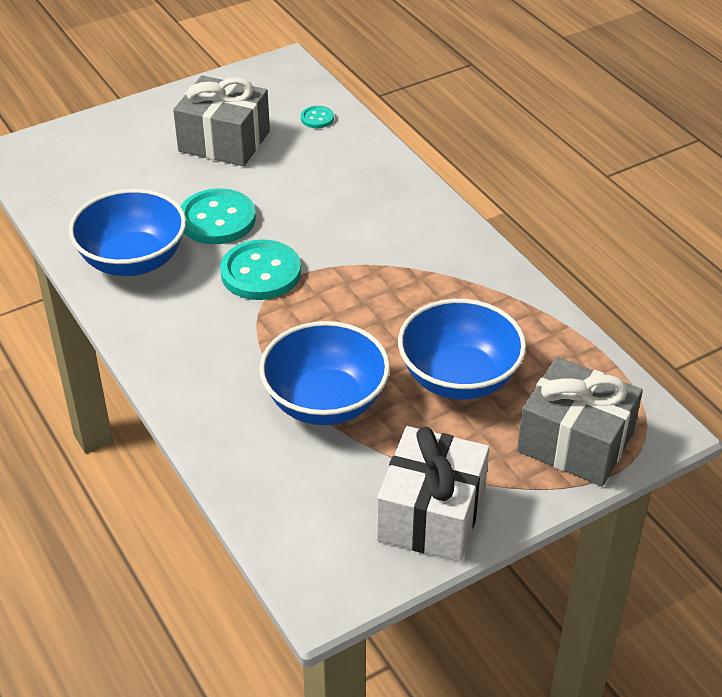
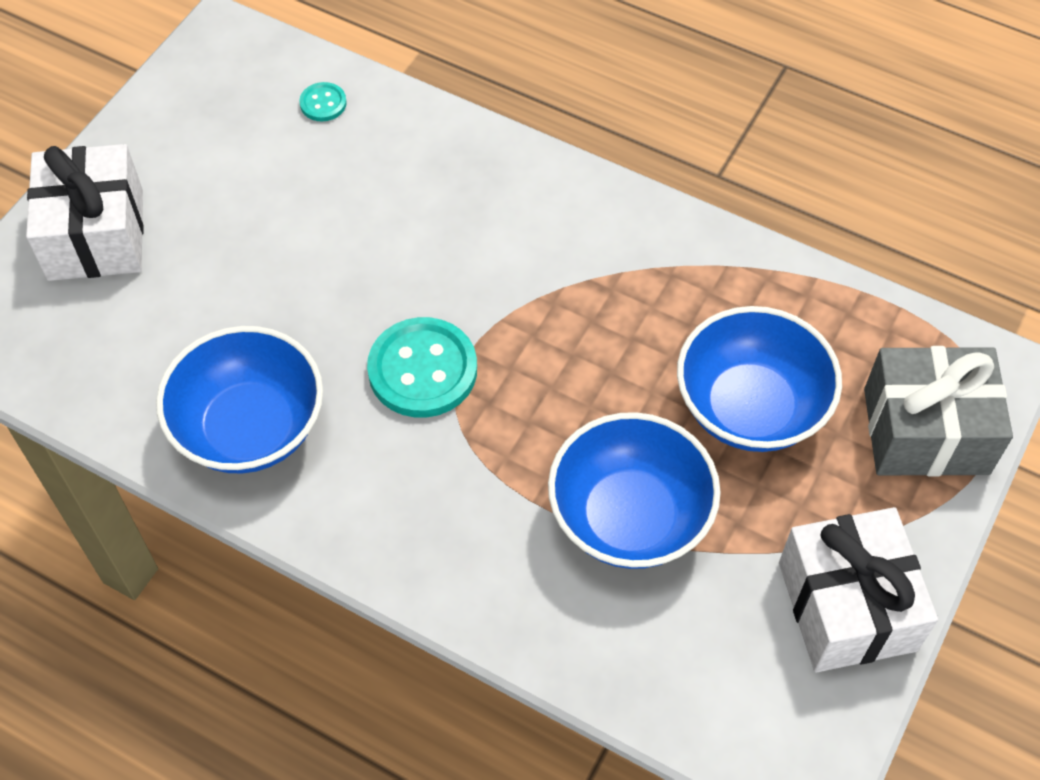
camera: 30 degrees left, 15 degrees up
grey gift [173,75,270,166] -> none
turquoise button [181,188,256,244] -> none
none -> white gift [26,144,144,281]

